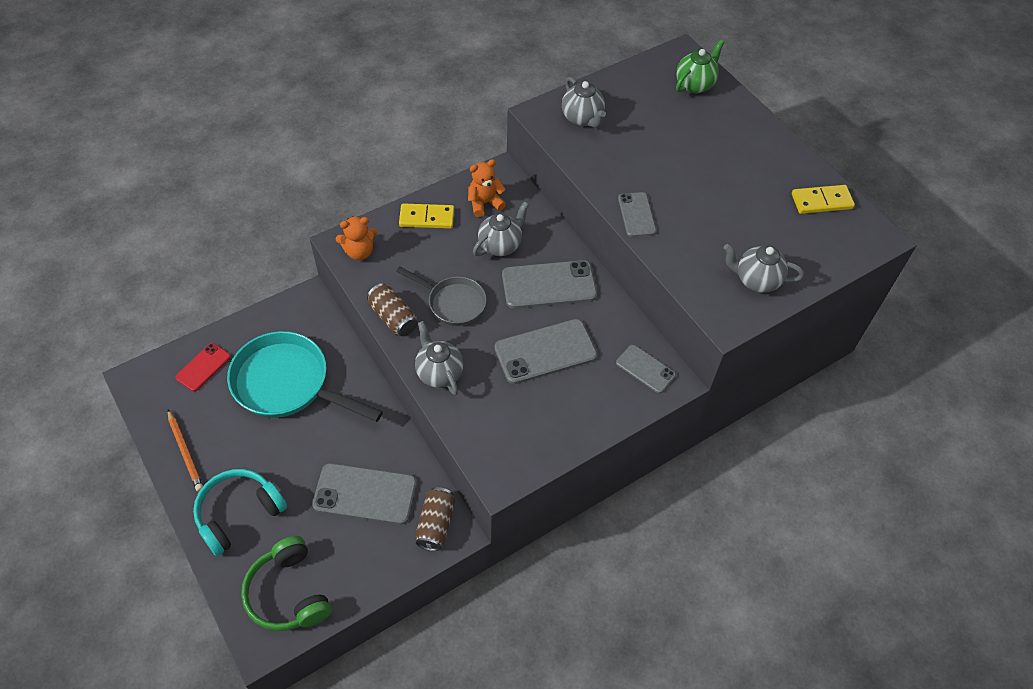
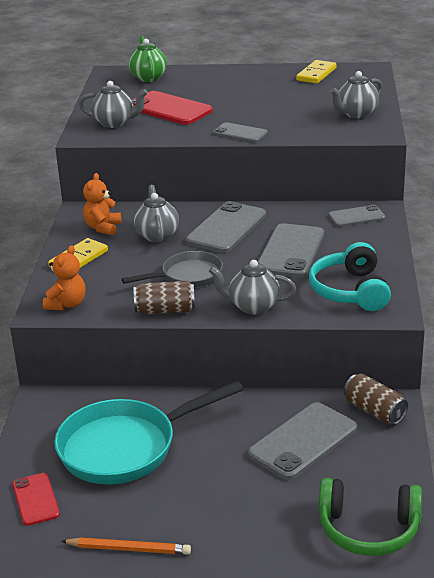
camera: 50 degrees left, 25 degrees down
turquoise headphones [193,469,287,556] -> turquoise headphones moved to [309,242,391,311]
none -> red phone [132,91,213,125]

